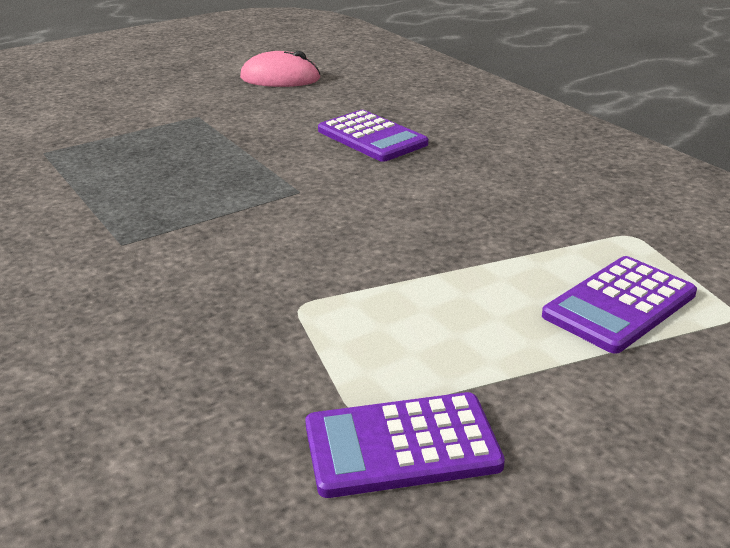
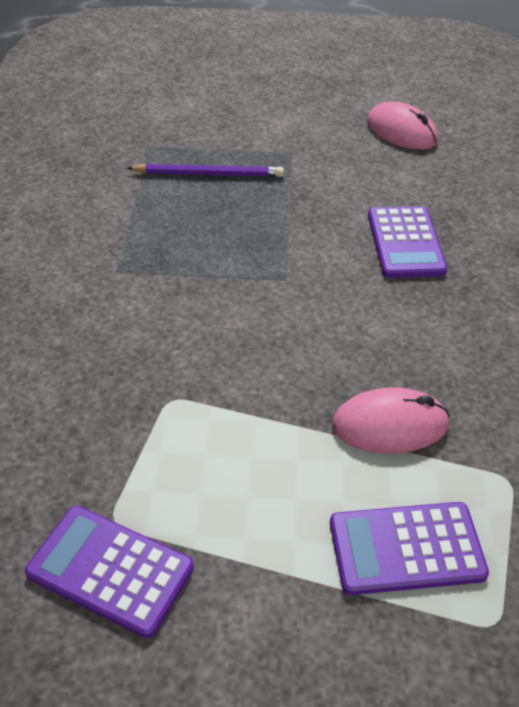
camera: 35 degrees right, 15 degrees up
none -> purple pencil [127,164,284,177]
none -> pink mouse [332,387,450,453]

